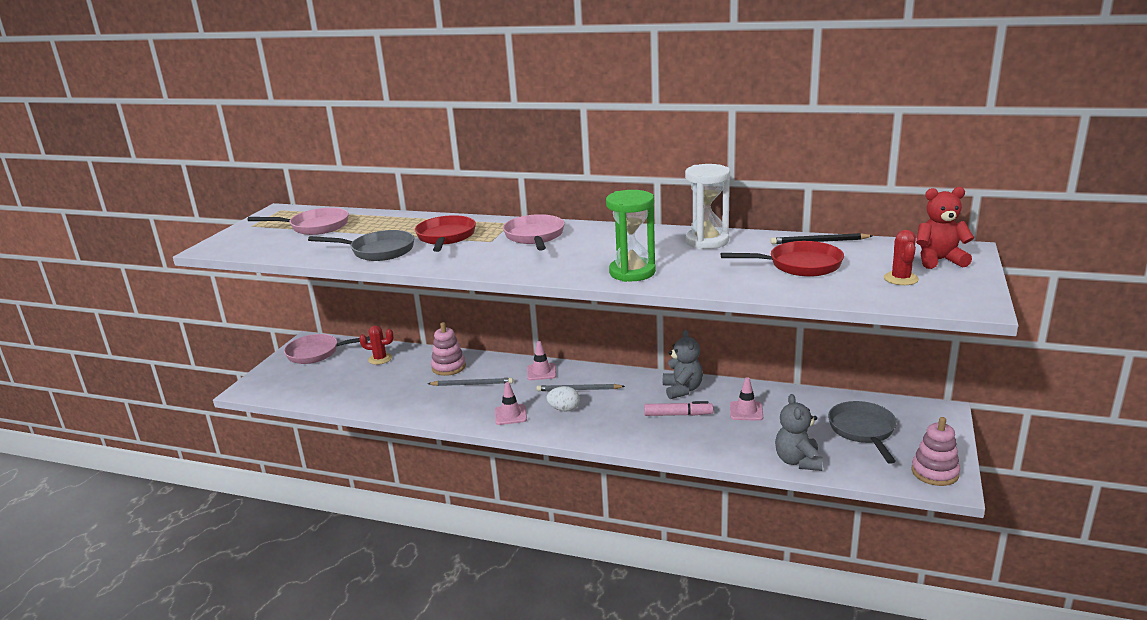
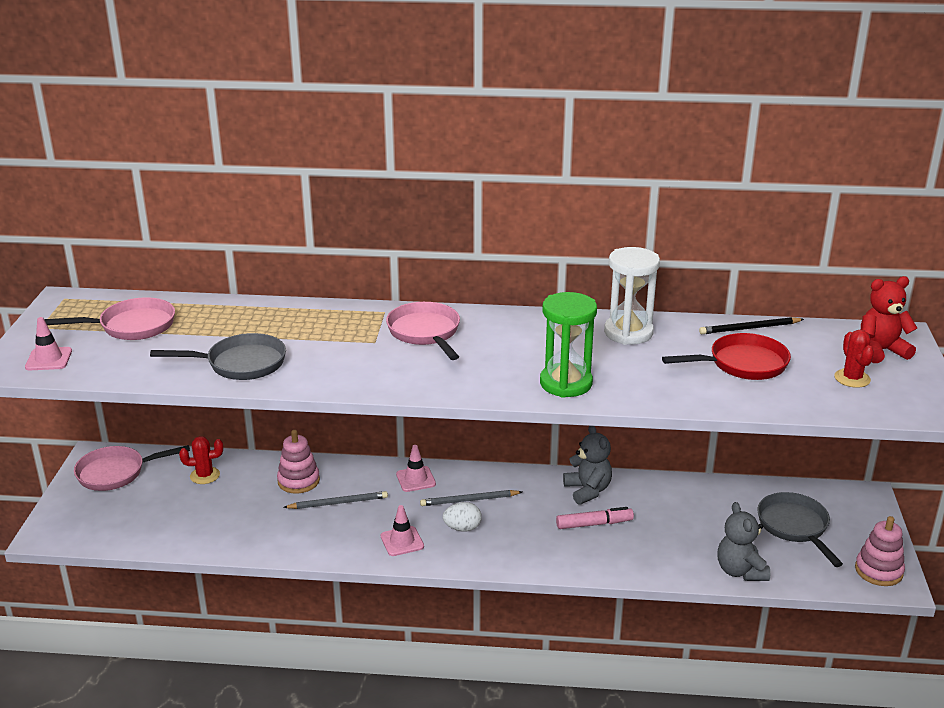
camera: 15 degrees left, 5 degrees up
red pan [415,215,476,252] -> none
pink traffic cone [730,377,763,421] -> pink traffic cone moved to [25,317,72,370]

